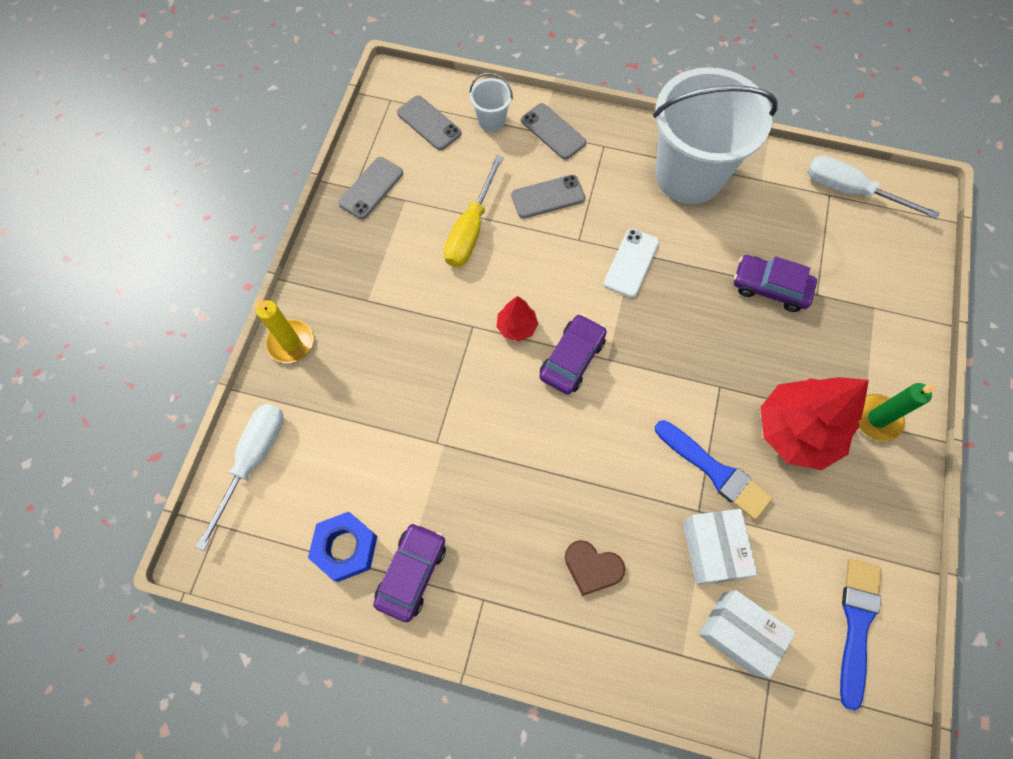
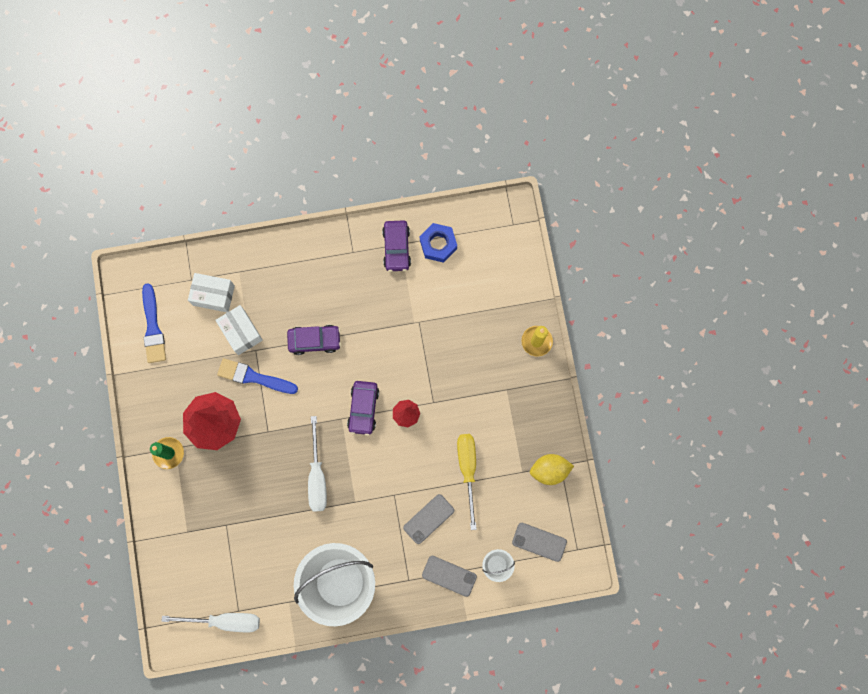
camera: 155 degrees right, 10 degrees up
white screwdriver [195,404,284,551] -> white screwdriver moved to [308,416,327,512]
grey phone [338,157,403,219] -> yellow lemon [530,454,574,485]
brown heart [565,540,625,596] -> none
white phone [604,229,659,298] -> none
purple car [734,255,817,312] -> purple car moved to [287,325,341,355]

